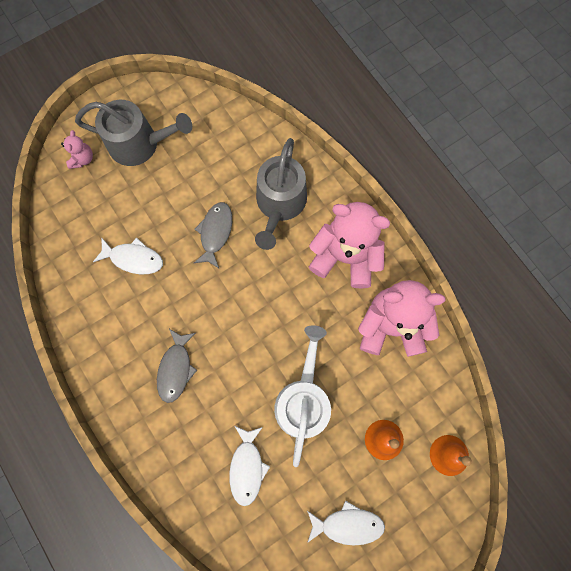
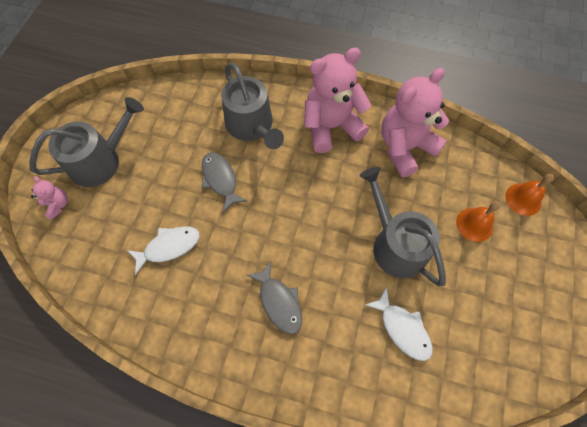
camera: 40 degrees left, 10 degrees down
white watering can [274,325,331,467] -> grey watering can [360,167,446,286]
white fish [307,500,385,545] -> none

